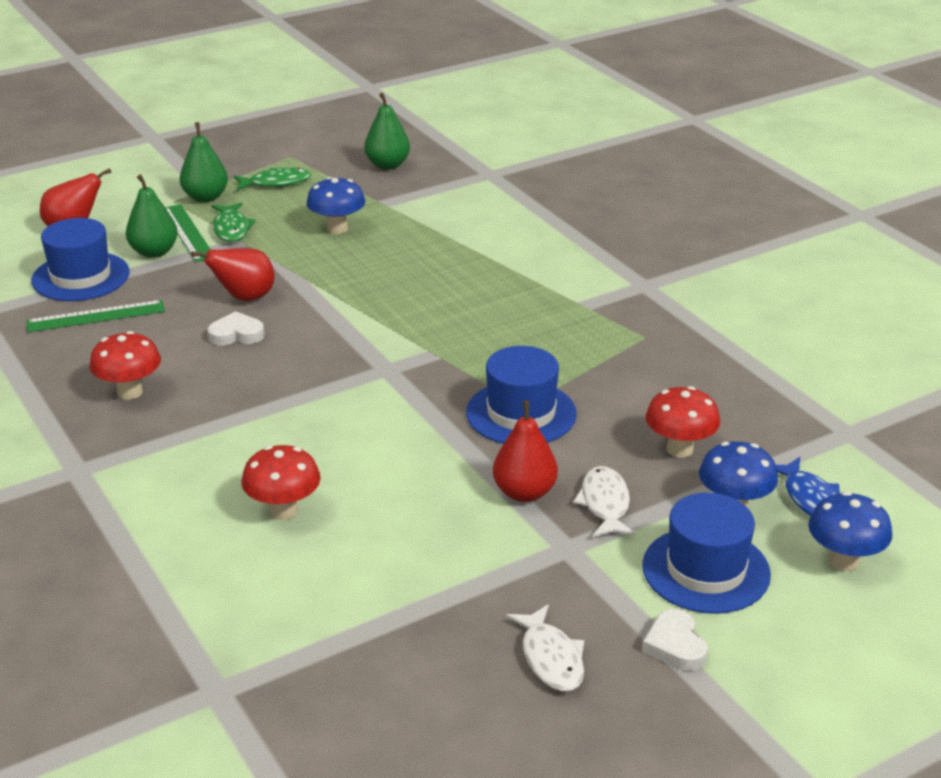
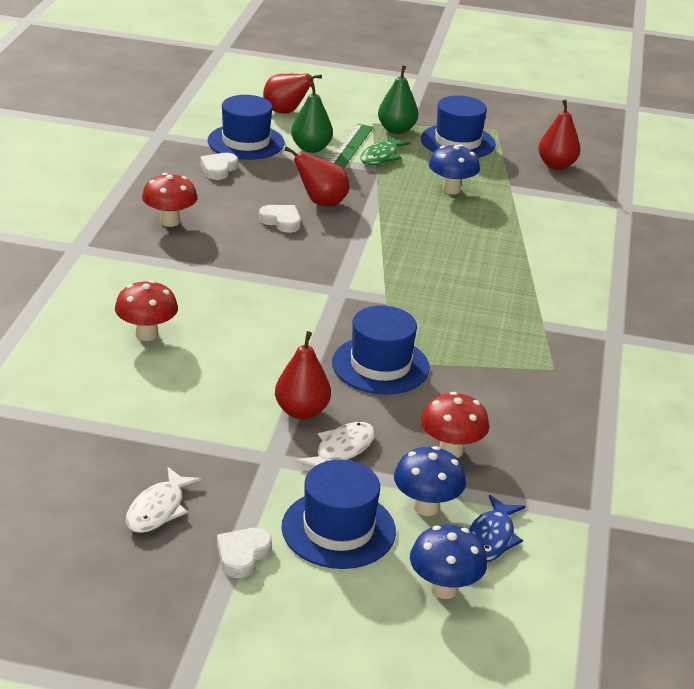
camera: 40 degrees right, 0 degrees up
green ruler [26,300,165,332] -> white heart [200,153,238,180]
green fish [233,167,311,191] -> blue hat [421,95,496,158]
green pear [364,93,410,170] -> red pear [538,100,581,170]

